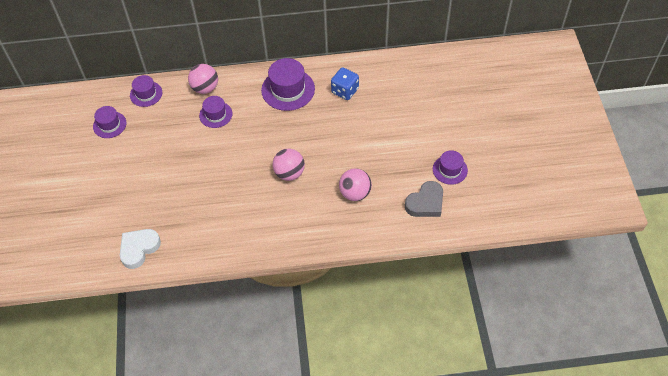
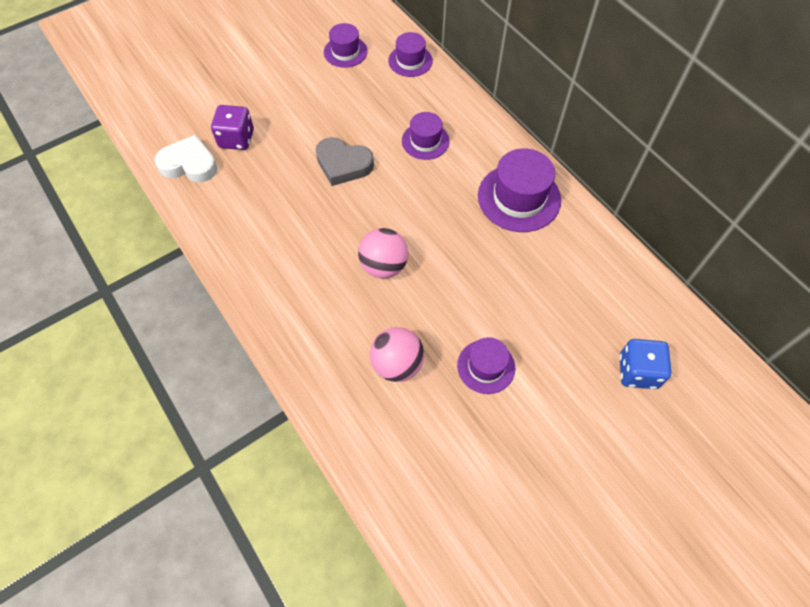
camera: 60 degrees right, 5 degrees up
pink ball [188,64,218,94] -> none
blue dice [331,67,359,100] -> blue dice moved to [619,339,671,389]
grey heart [405,181,443,217] -> grey heart moved to [316,137,374,186]
purple hat [433,150,468,185] -> purple hat moved to [457,337,515,394]
none -> purple dice [211,105,254,150]

